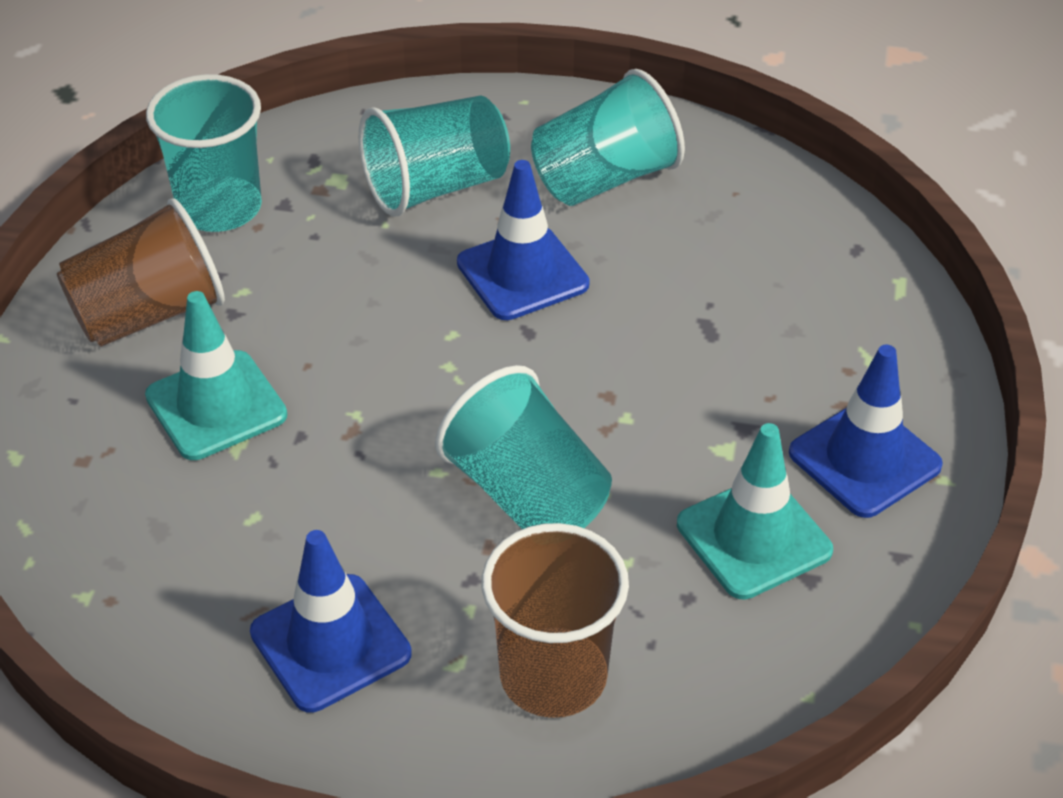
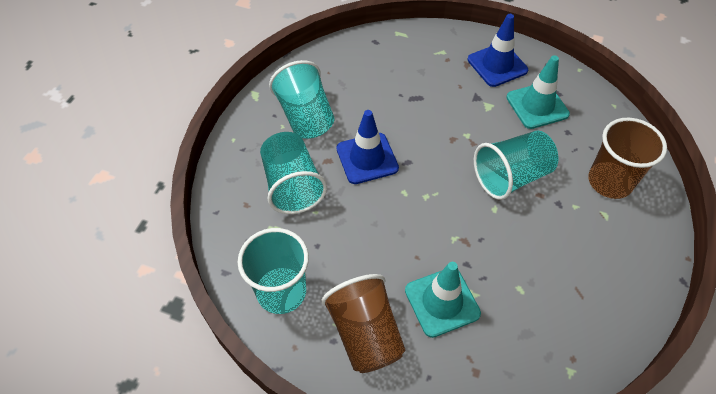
camera: 80 degrees left, 10 degrees up
blue traffic cone [250,530,412,713] -> none

